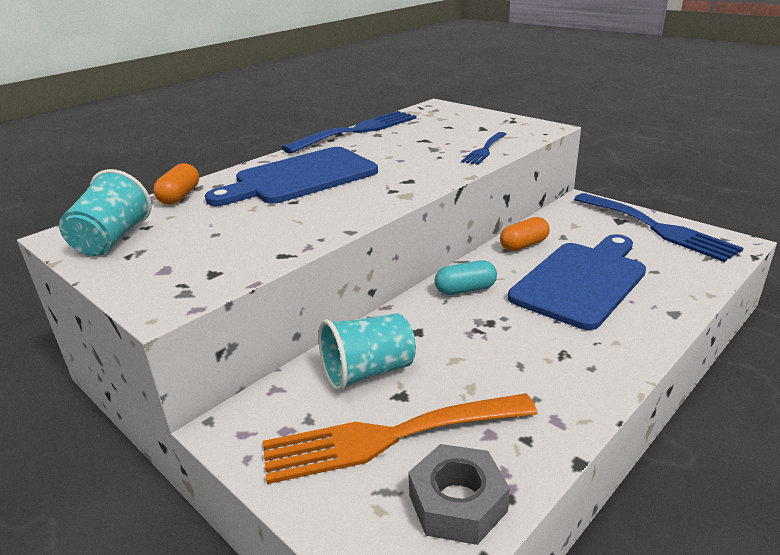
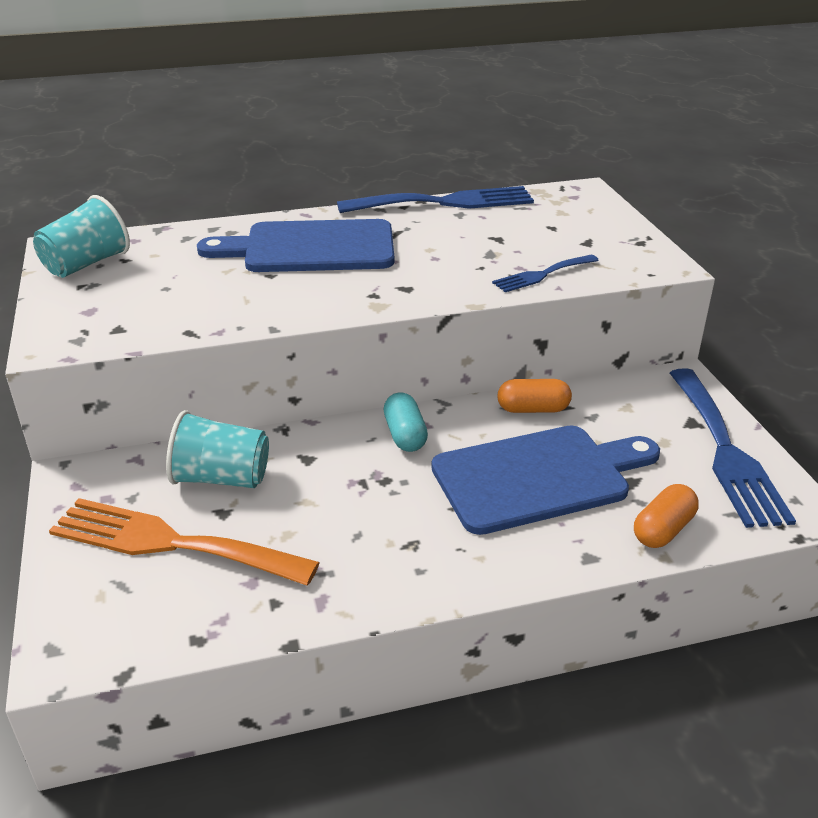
camera: 30 degrees right, 5 degrees up
orange capsule [153,163,199,205] -> orange capsule moved to [634,484,699,548]
grey nut [408,444,510,545] -> none
turquoise capsule [434,261,497,295] -> turquoise capsule turned 60 degrees clockwise [384,392,428,452]

